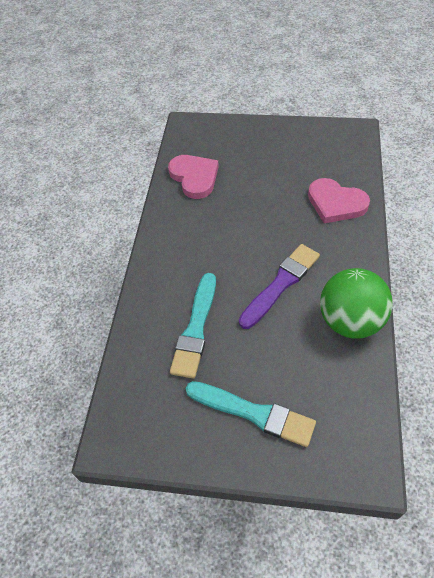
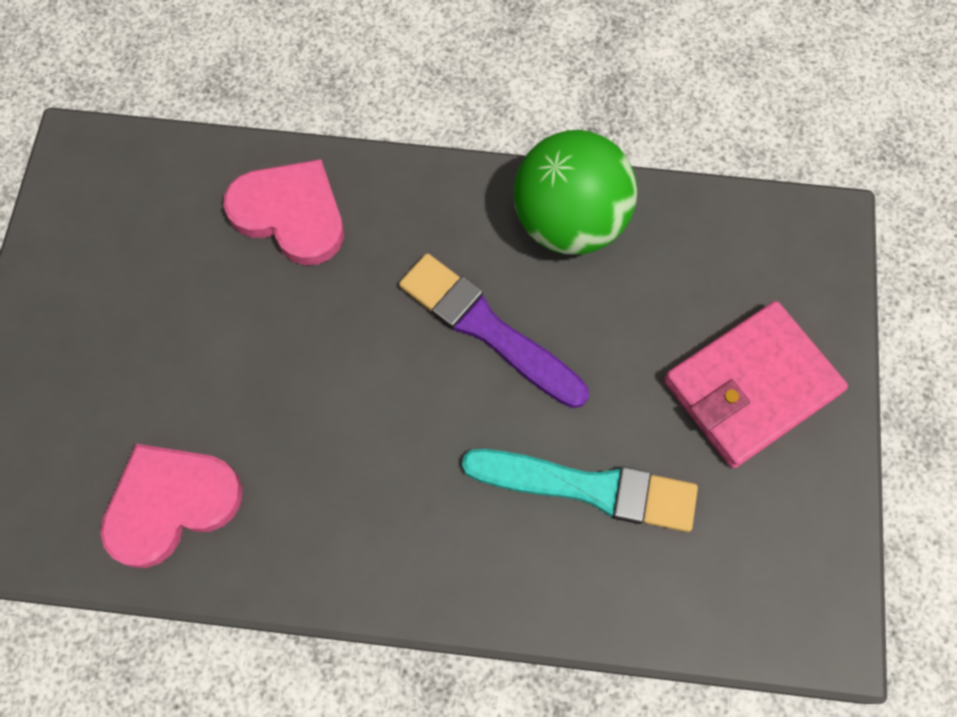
camera: 95 degrees left, 15 degrees up
turquoise brush [185,381,316,447] -> pink wallet [664,301,848,468]
pink heart [308,178,370,223] -> pink heart turned 90 degrees counterclockwise [224,159,344,265]

